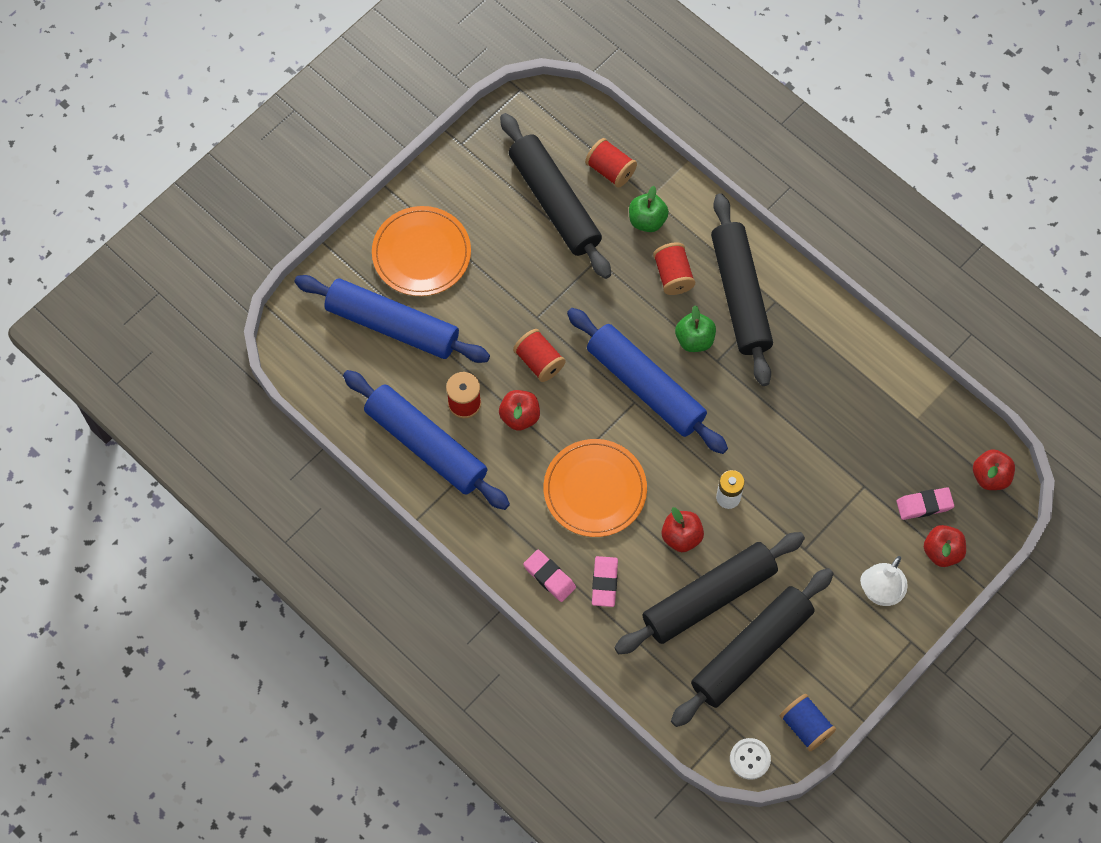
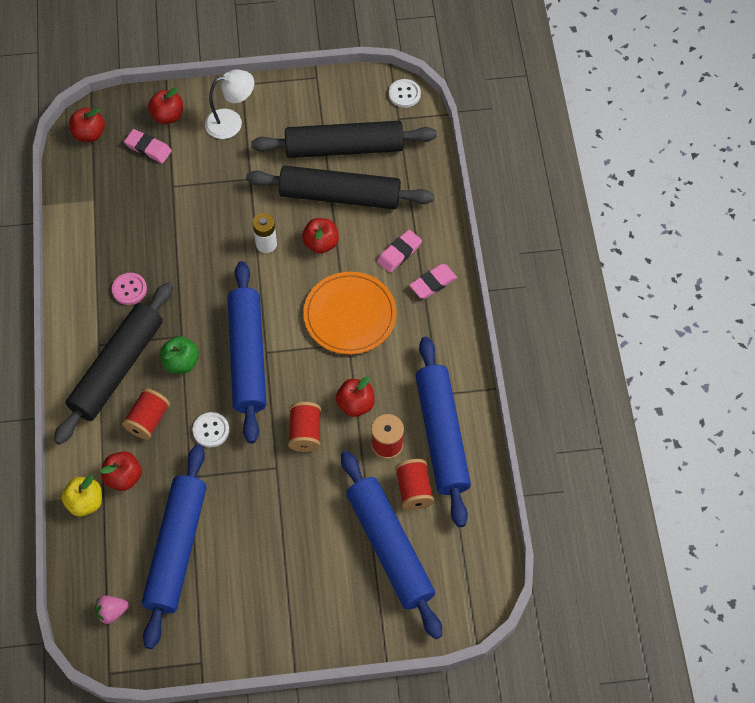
camera: 140 degrees left, 5 degrees down
orange plate [372,206,471,296] -> none
black rolling pin [500,113,611,279] -> blue rolling pin [142,444,207,649]
pink eraser [523,550,576,602] -> pink eraser turned 60 degrees clockwise [409,264,457,299]
red spool [585,138,637,188] -> red spool moved to [395,459,434,510]
green apple [629,186,669,232] -> red apple [101,451,142,491]
blue spool [780,694,836,751] -> none
none -> yellow apple [61,475,102,517]
none -> pink strawberry [95,595,129,624]
none -> pink button [112,273,147,305]
none -> white button [193,412,229,447]

